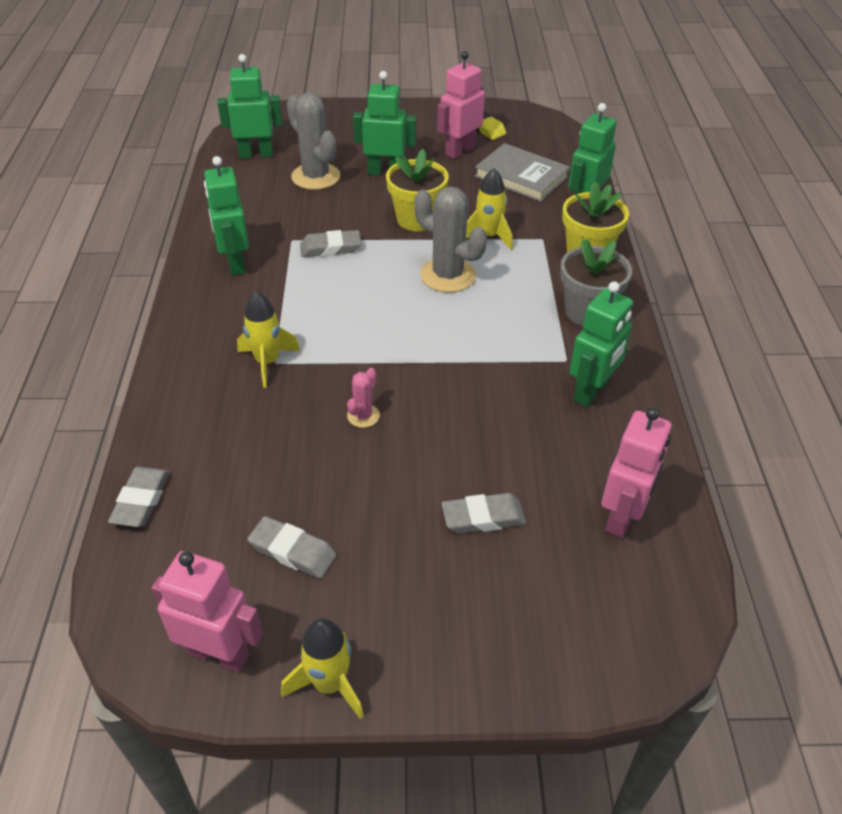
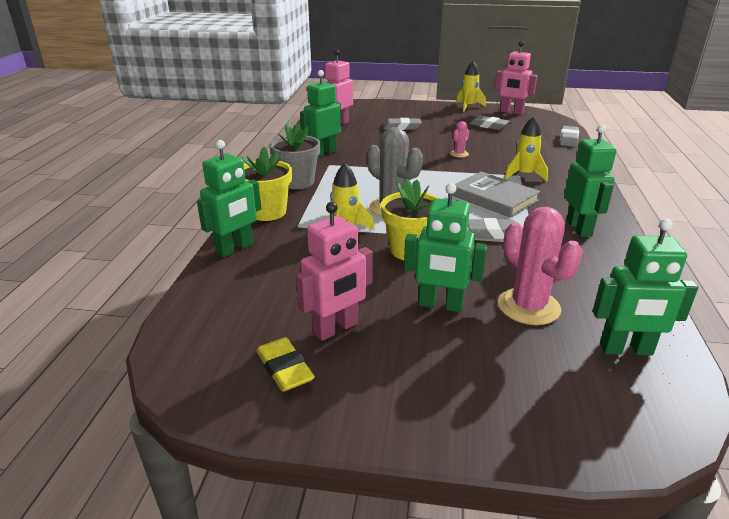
camera: 170 degrees left, 15 degrees down
grey cactus [287,93,340,190] -> pink cactus [498,207,583,325]
grey book [475,143,570,202] -> grey book moved to [452,171,540,218]

